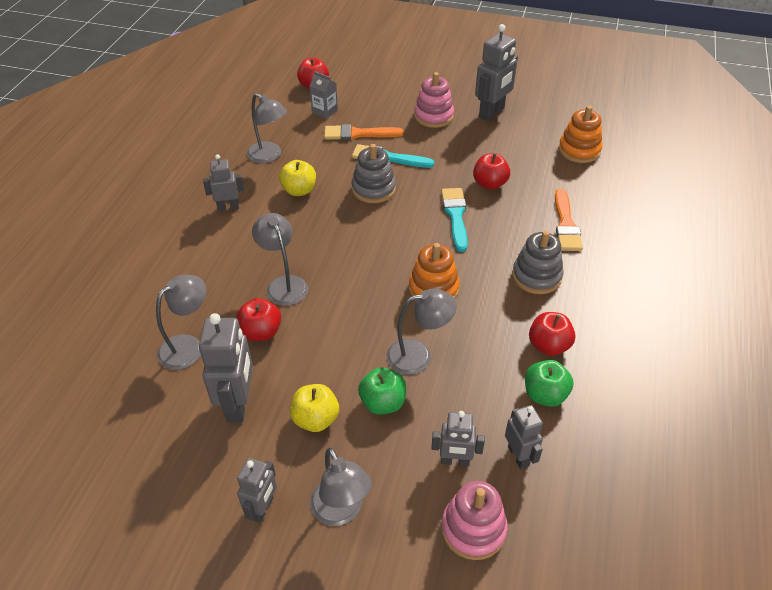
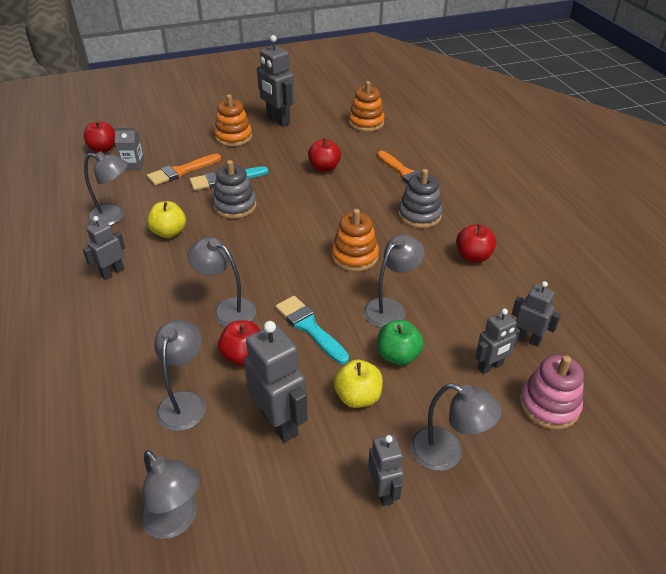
camera: 35 degrees left, 5 degrees down
pink stacking toy [414,72,454,128] -> orange stacking toy [214,94,252,147]
turquoise brush [441,188,468,252] -> turquoise brush moved to [275,296,349,364]
grey robot [475,24,518,121] -> grey robot turned 135 degrees clockwise [257,35,295,126]
green apple [525,360,574,407] -> none
none -> grey lamp [140,450,200,539]

